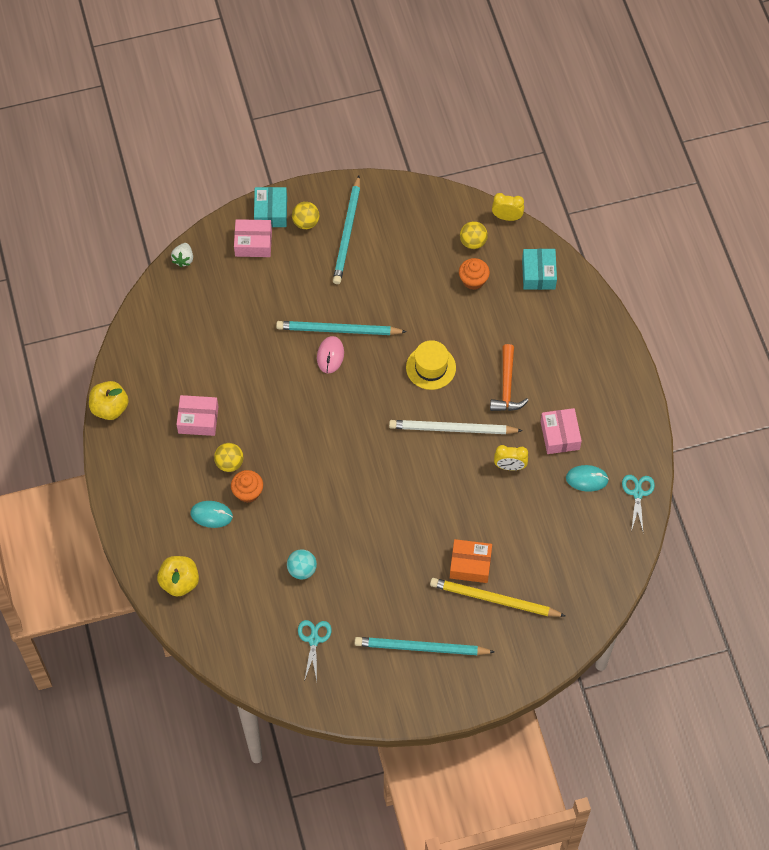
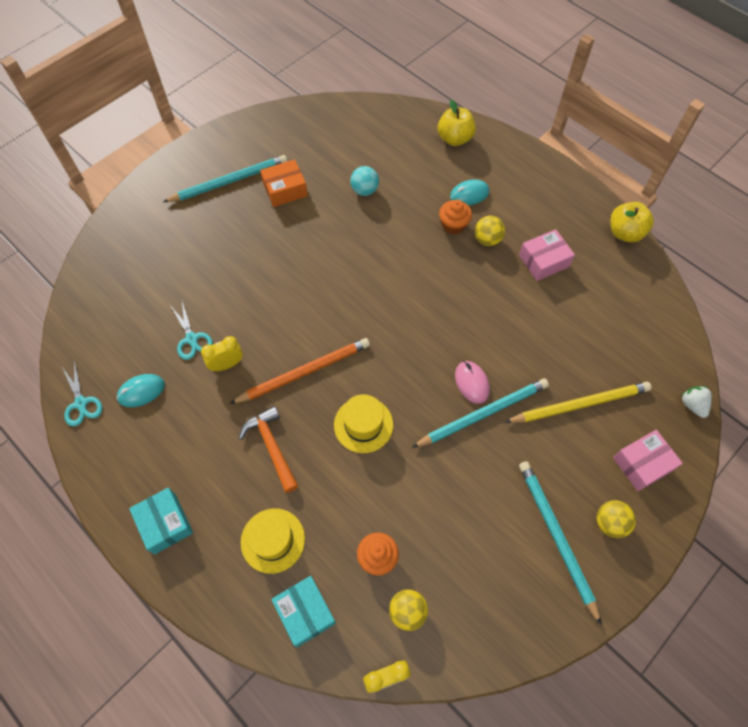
camera: 150 degrees right, 0 degrees up
turquoise box [254,187,287,227] -> turquoise box moved to [129,487,193,554]
turquoise scissors [298,620,331,681] -> turquoise scissors moved to [170,301,213,360]
white pencil [389,420,523,434] -> orange pencil [230,338,370,404]
yellow pencil [430,578,565,617] -> yellow pencil moved to [505,382,651,423]
orange box [450,539,492,583] -> orange box moved to [260,159,308,207]
pink box [541,408,582,454] -> none
none -> yellow hat [241,508,305,574]

